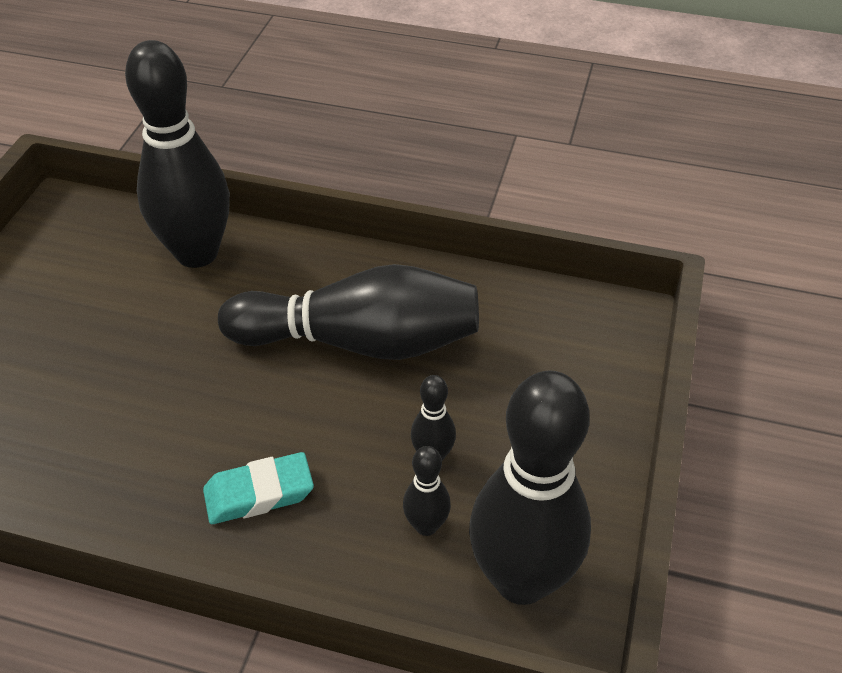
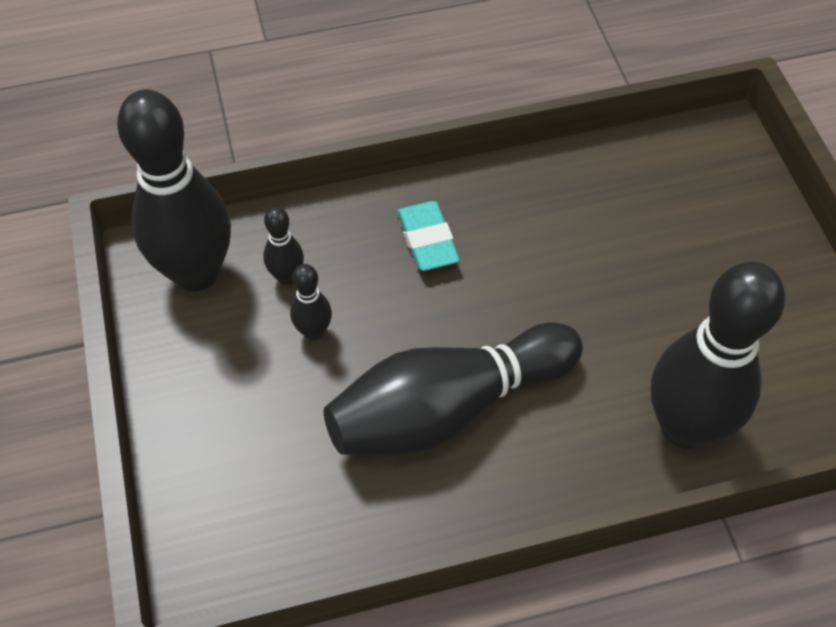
camera: 150 degrees right, 10 degrees up
turquoise eraser [203,452,314,524] -> turquoise eraser turned 60 degrees counterclockwise [397,201,460,271]

